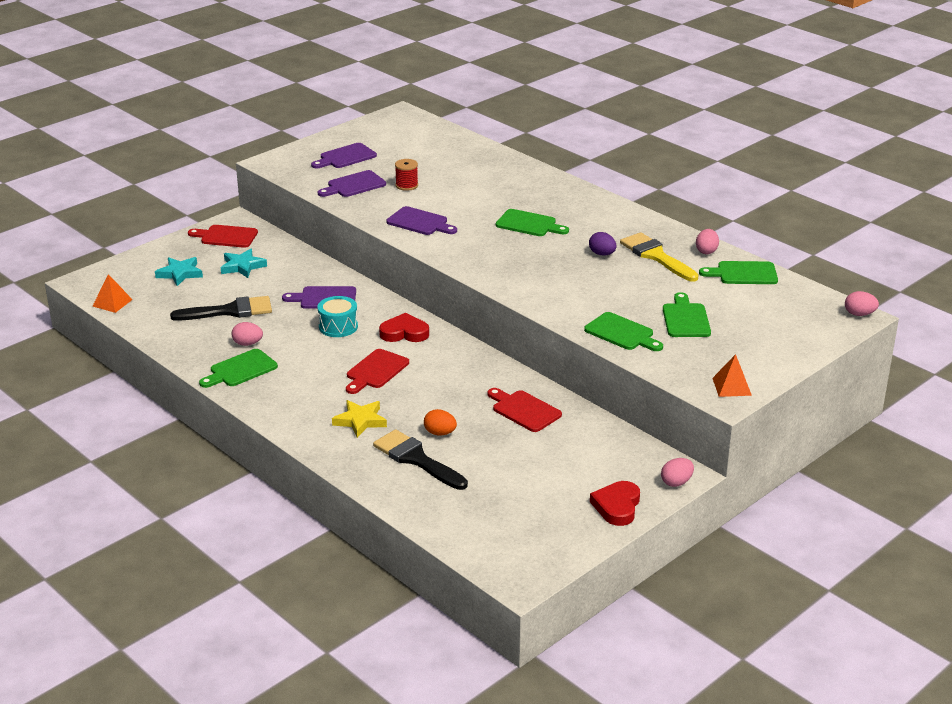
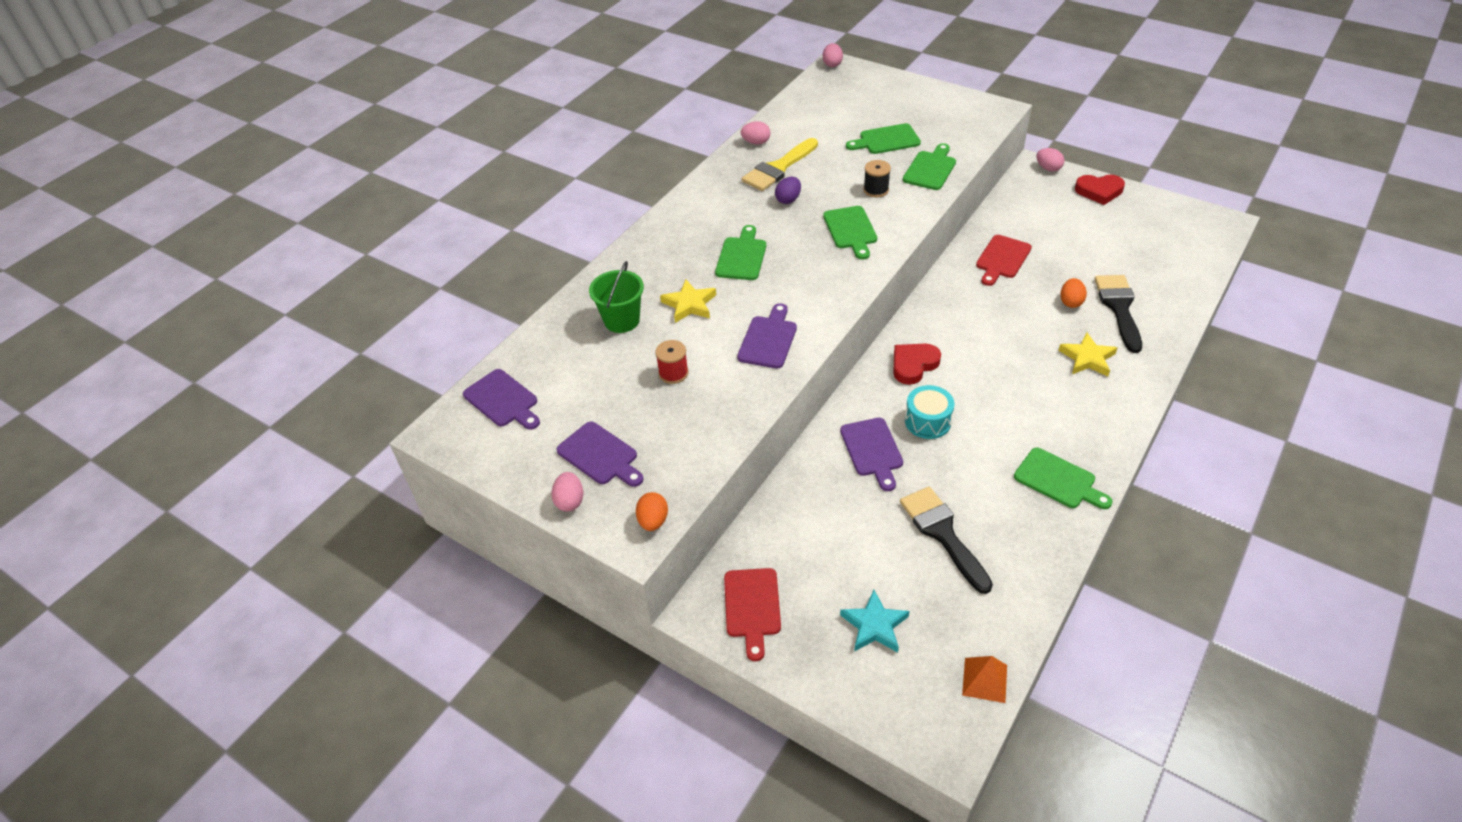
camera: 100 degrees left, 15 degrees up
turquoise star [221,249,267,278] -> none
pink egg [231,322,263,346] -> pink egg moved to [552,472,583,511]
purple cutting board [318,170,386,197] -> purple cutting board moved to [463,369,540,430]
red cutting board [346,349,409,394] -> none
black brush [373,429,468,490] -> black brush turned 150 degrees clockwise [1095,275,1142,353]
red heart [379,313,429,342] -> red heart turned 60 degrees clockwise [893,343,941,385]
green cutting board [699,261,778,284] -> green cutting board moved to [823,206,877,260]
orange pyramid [712,354,752,397] -> none
none -> green bucket [589,261,644,333]
none -> orange egg [636,492,668,531]
none -> yellow star [660,280,716,323]
none -> black spool [863,160,891,197]

